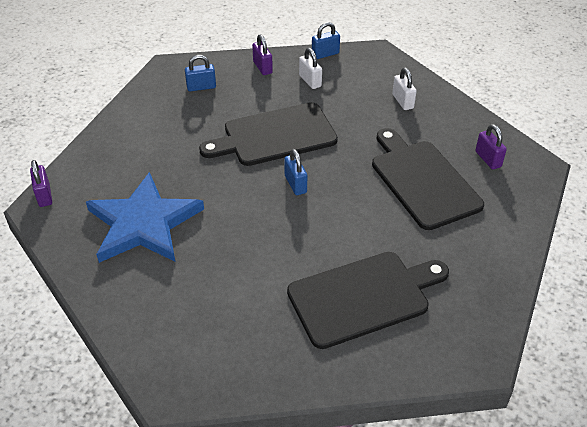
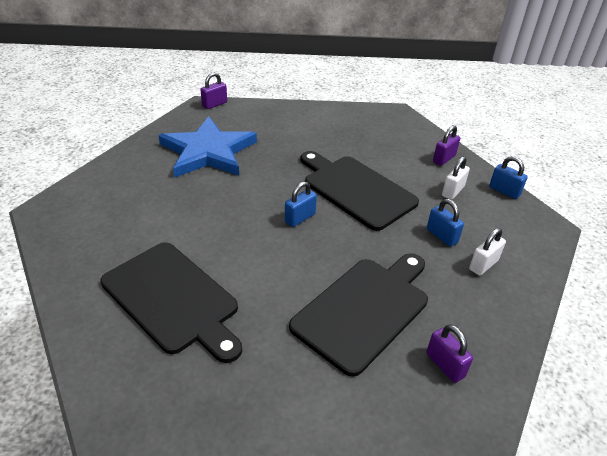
camera: 65 degrees right, 5 degrees down
blue padlock [185,55,216,91] -> blue padlock moved to [427,199,464,247]
purple padlock [475,124,507,169] -> purple padlock turned 75 degrees counterclockwise [427,324,473,383]

